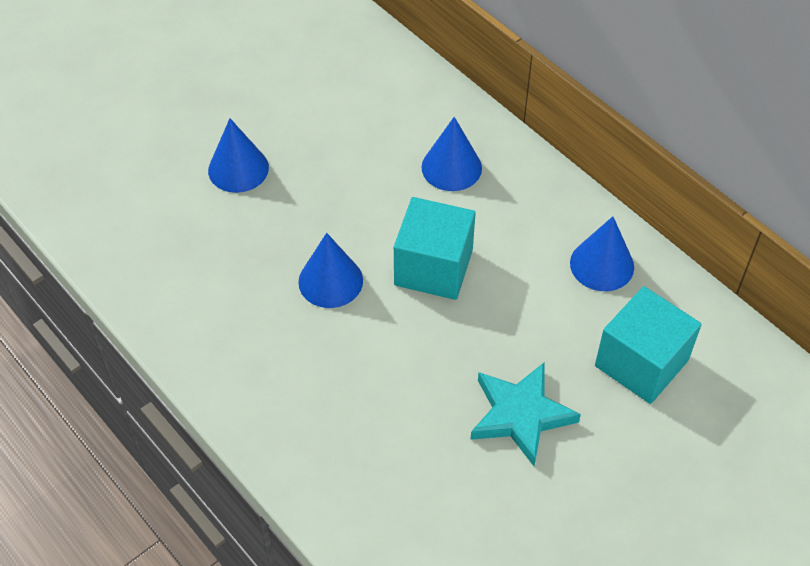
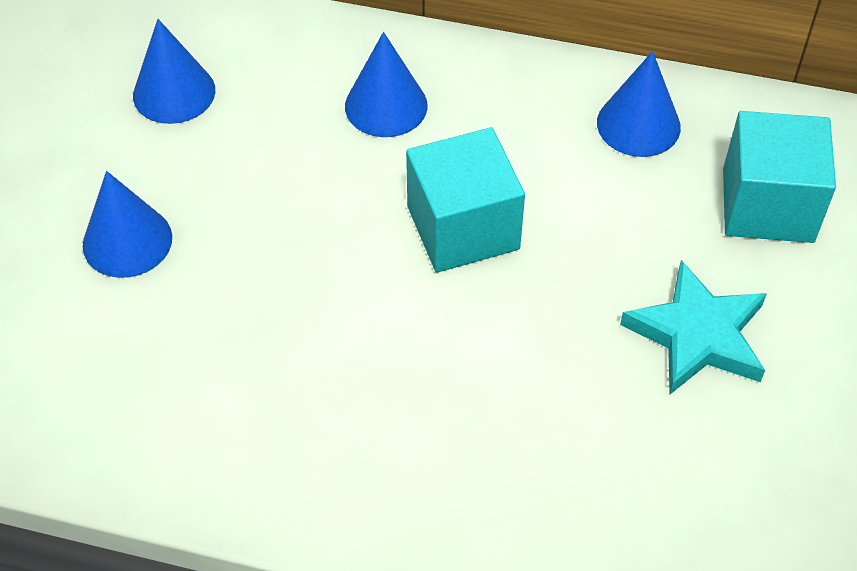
camera: 35 degrees left, 0 degrees up
blue cone [298,233,363,308] -> blue cone moved to [133,19,215,124]

